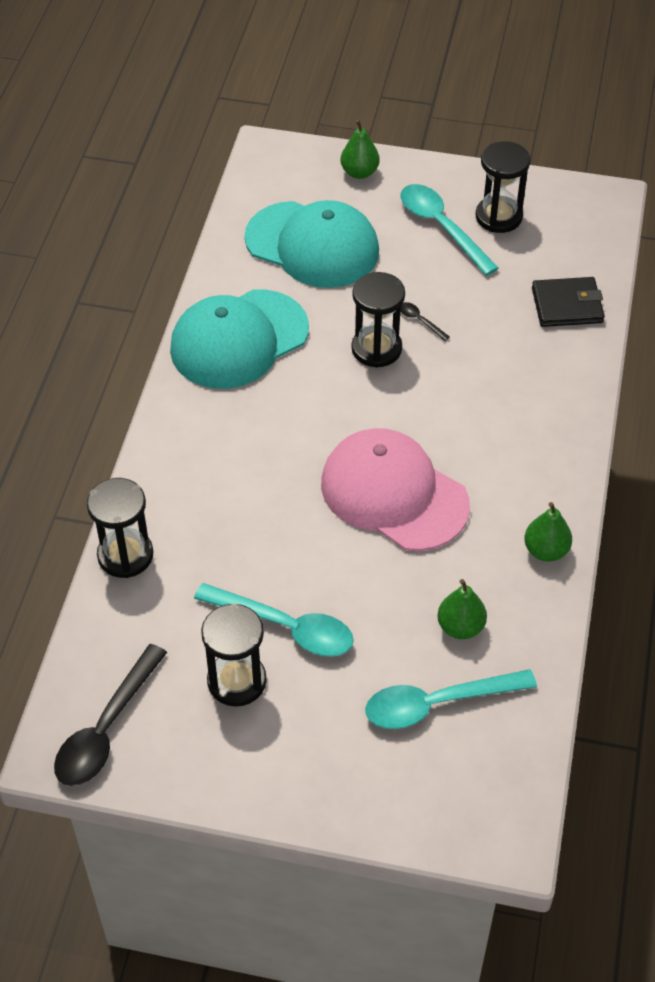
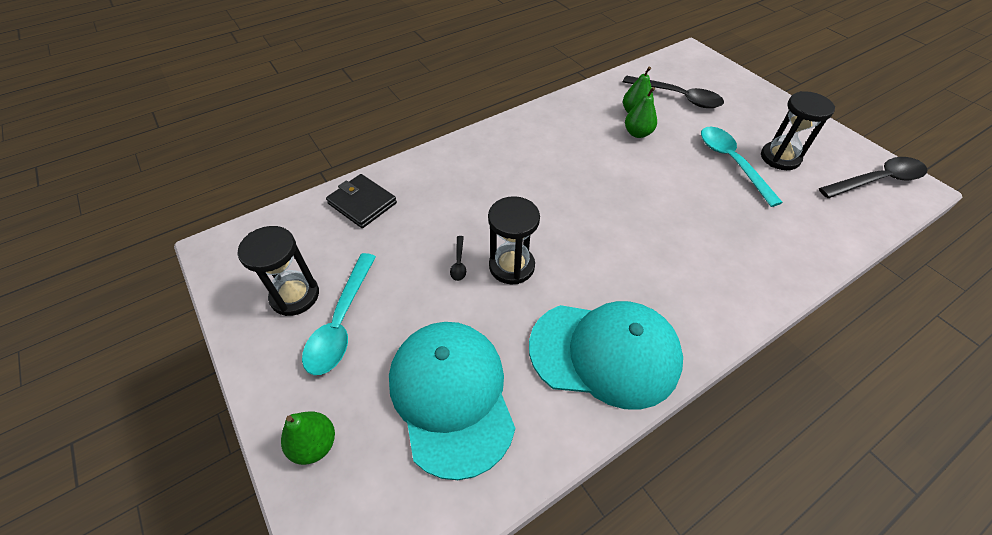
camera: 135 degrees left, 0 degrees up
black hourglass [87,478,153,578] -> none
pink cap [321,428,470,551] -> none
turquoise spoon [365,669,537,729] -> black spoon [623,76,724,108]
green pear [524,502,572,562] -> green pear moved to [625,87,657,138]

